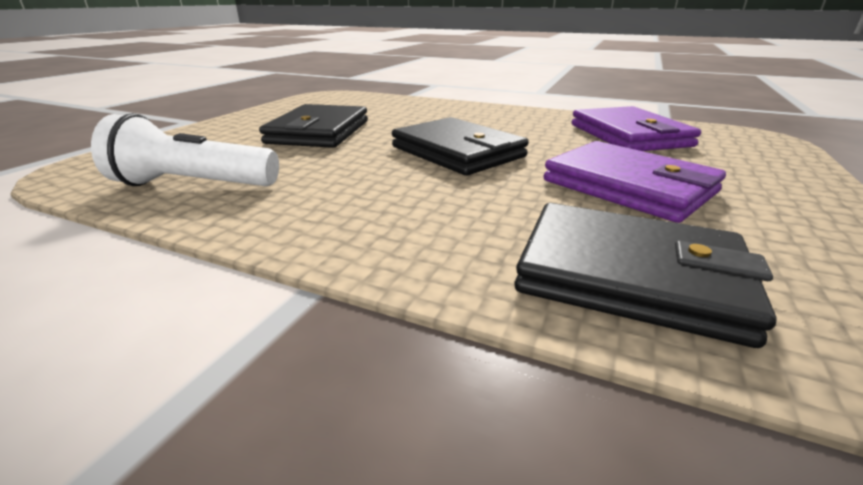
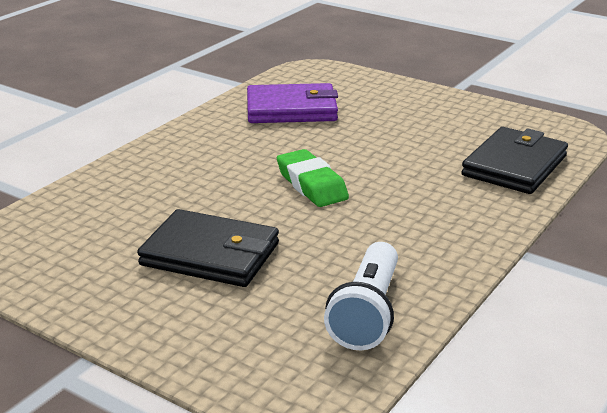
camera: 80 degrees left, 0 degrees up
black wallet [392,117,529,175] -> green eraser [277,149,349,207]
purple wallet [544,141,726,223] -> none

